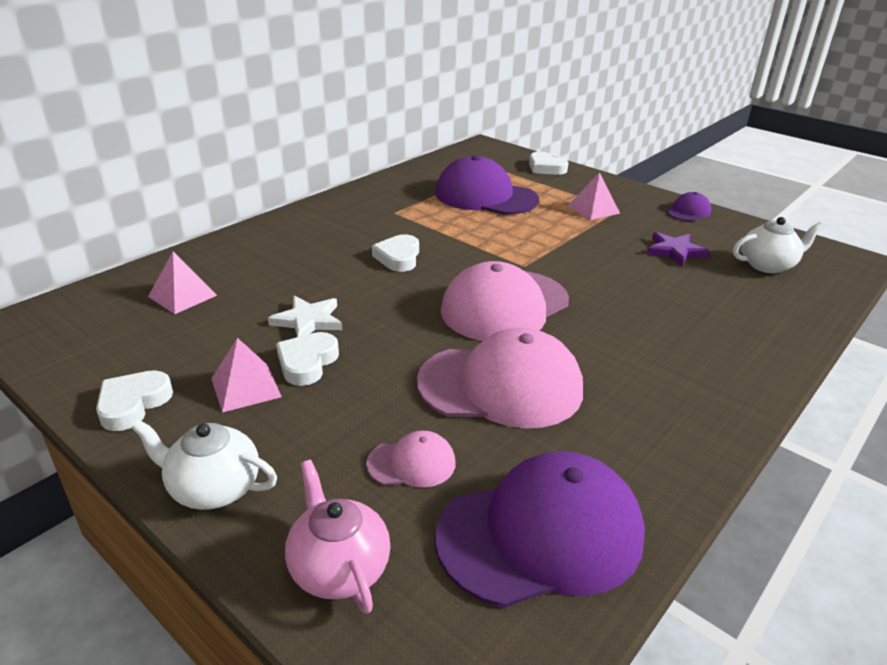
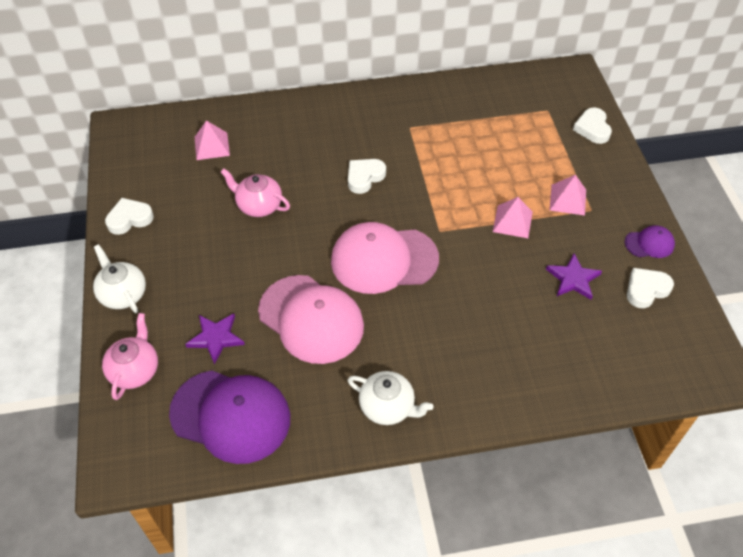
camera: 40 degrees right, 20 degrees up
pink pyramid [211,338,282,413] -> pink pyramid moved to [493,197,533,238]
white star [268,296,342,337] -> pink teapot [221,169,290,217]
white heart [276,332,339,386] -> white heart moved to [627,268,674,308]
pink cap [366,431,455,488] -> purple star [185,313,245,365]
purple cap [435,155,539,215] -> none
white teapot [733,217,823,273] -> white teapot moved to [347,371,434,425]

